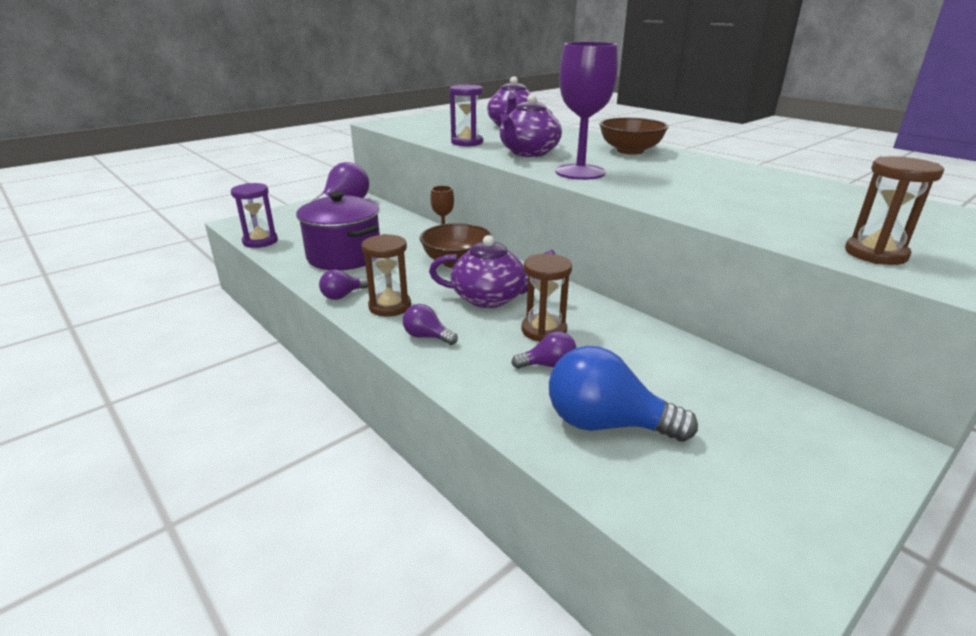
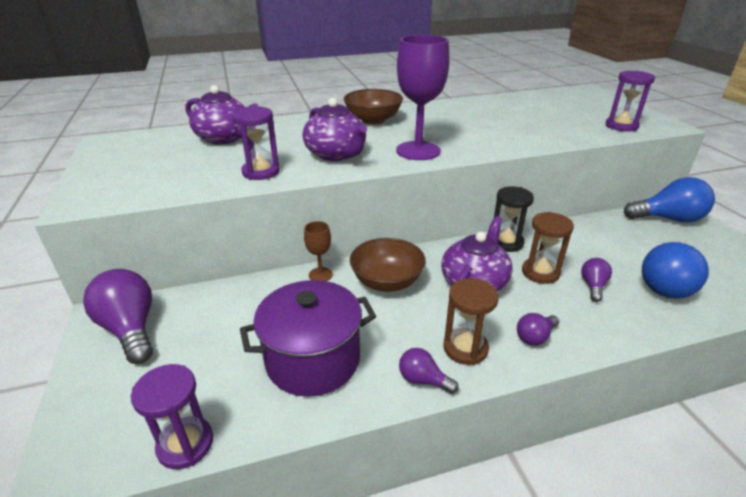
camera: 65 degrees left, 5 degrees up
purple light bulb [319,270,368,300] -> purple light bulb turned 135 degrees clockwise [399,348,459,394]
brown hourglass [845,156,944,265] -> purple hourglass [606,71,655,132]
none -> black hourglass [494,186,534,252]
none -> blue light bulb [624,177,715,222]

